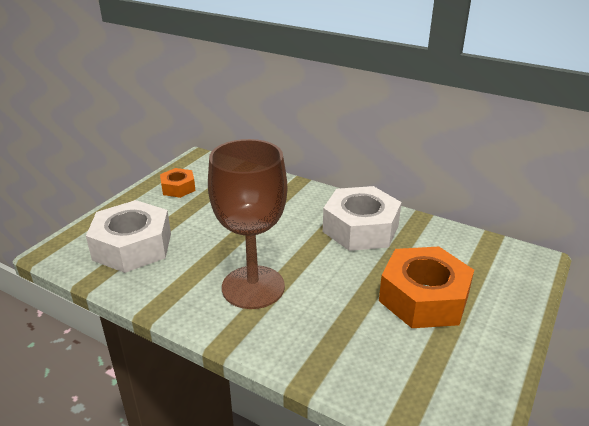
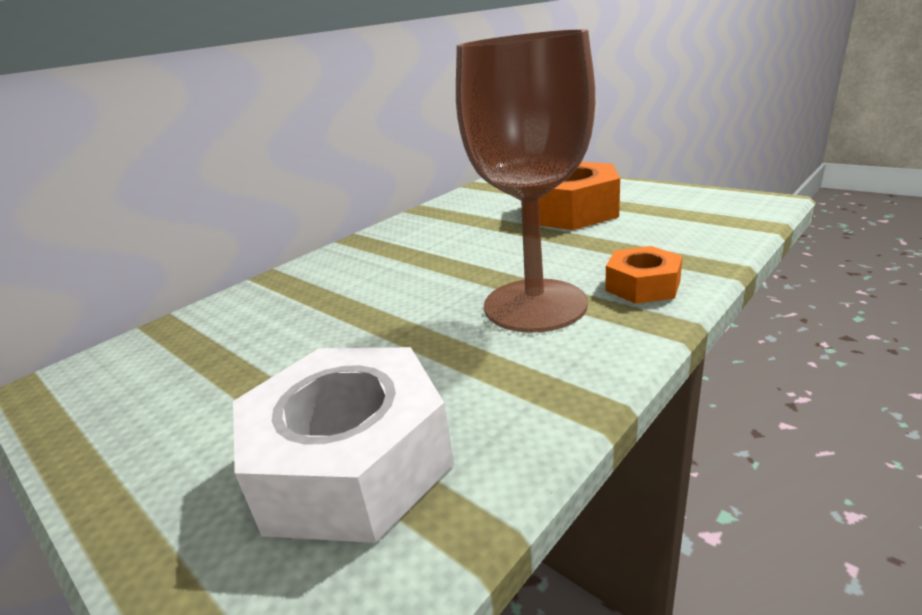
camera: 75 degrees left, 5 degrees down
orange nut [160,168,196,198] -> orange nut moved to [605,246,683,304]
white nut [323,186,402,251] -> none

